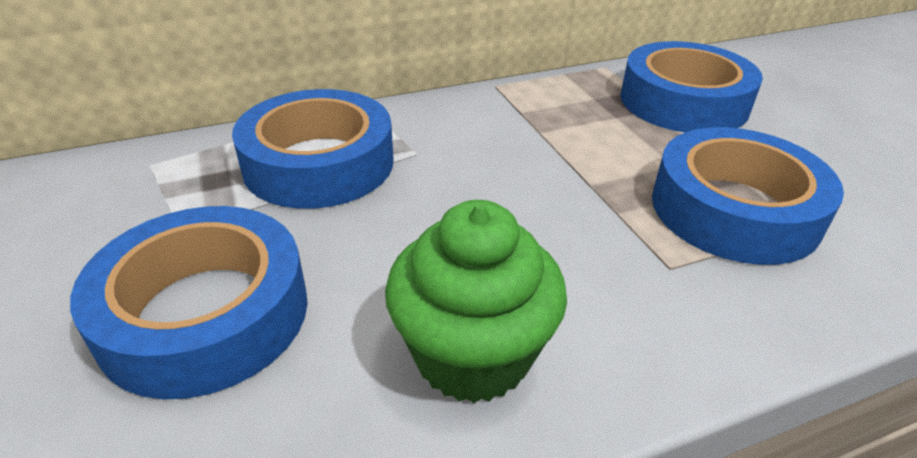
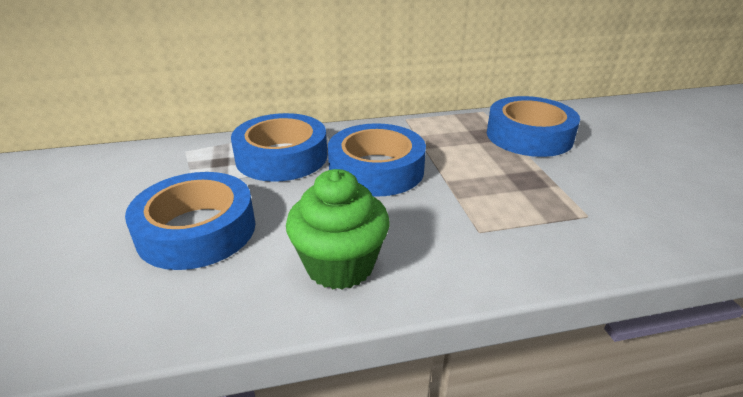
camera: 10 degrees right, 5 degrees down
blue tape [652,127,844,265] -> blue tape moved to [328,123,426,197]

